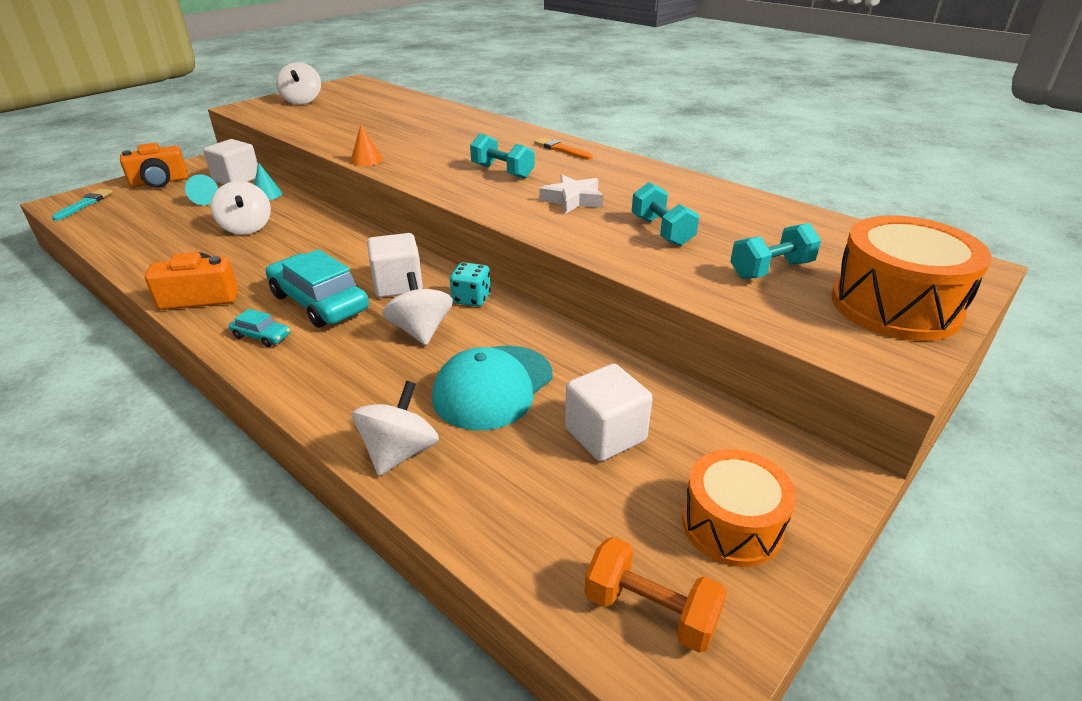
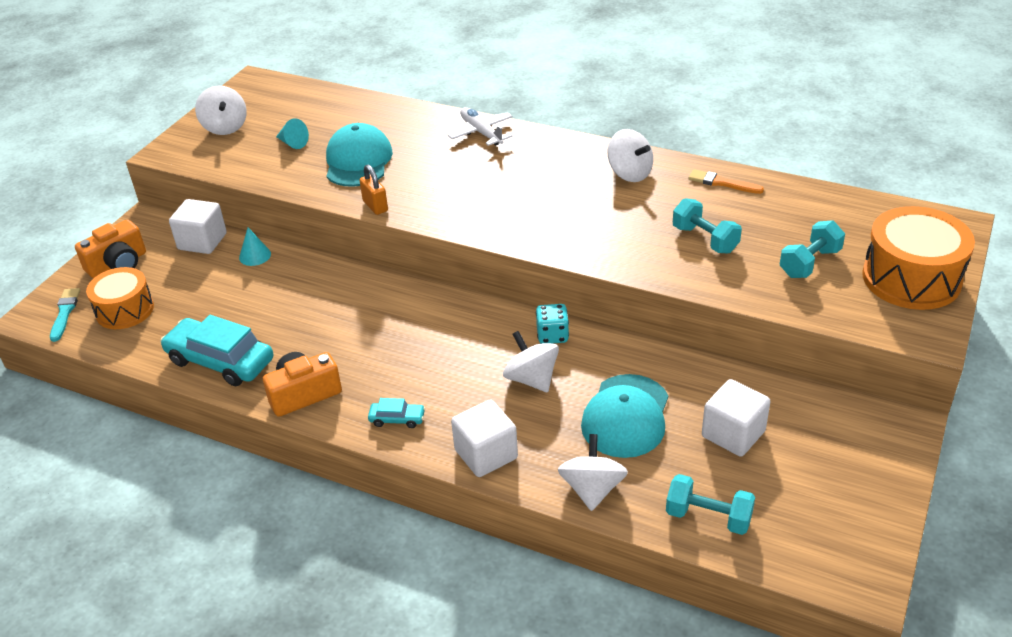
camera: 15 degrees left, 5 degrees up
turquoise cone [185,174,218,205] -> turquoise cone moved to [276,118,309,149]
white spinning top [211,181,271,235] -> white spinning top moved to [608,129,653,182]
turquoise car [266,249,369,328] -> turquoise car moved to [160,315,274,386]
orange cone [350,125,383,166] -> orange padlock [359,165,388,215]
white cube [367,233,423,298] -> white cube moved to [451,400,518,477]
turquoise dumbbell [470,133,535,179] -> turquoise dumbbell moved to [666,474,755,535]
orange brush [534,137,593,160] -> orange brush moved to [688,169,764,194]
white star [539,175,603,214] -> none
orange dumbbell [584,537,727,653] -> none
orange drum [682,449,796,567] -> orange drum moved to [86,267,154,329]
none -> turquoise cap [326,123,393,187]
none -> white plane [448,107,513,146]

